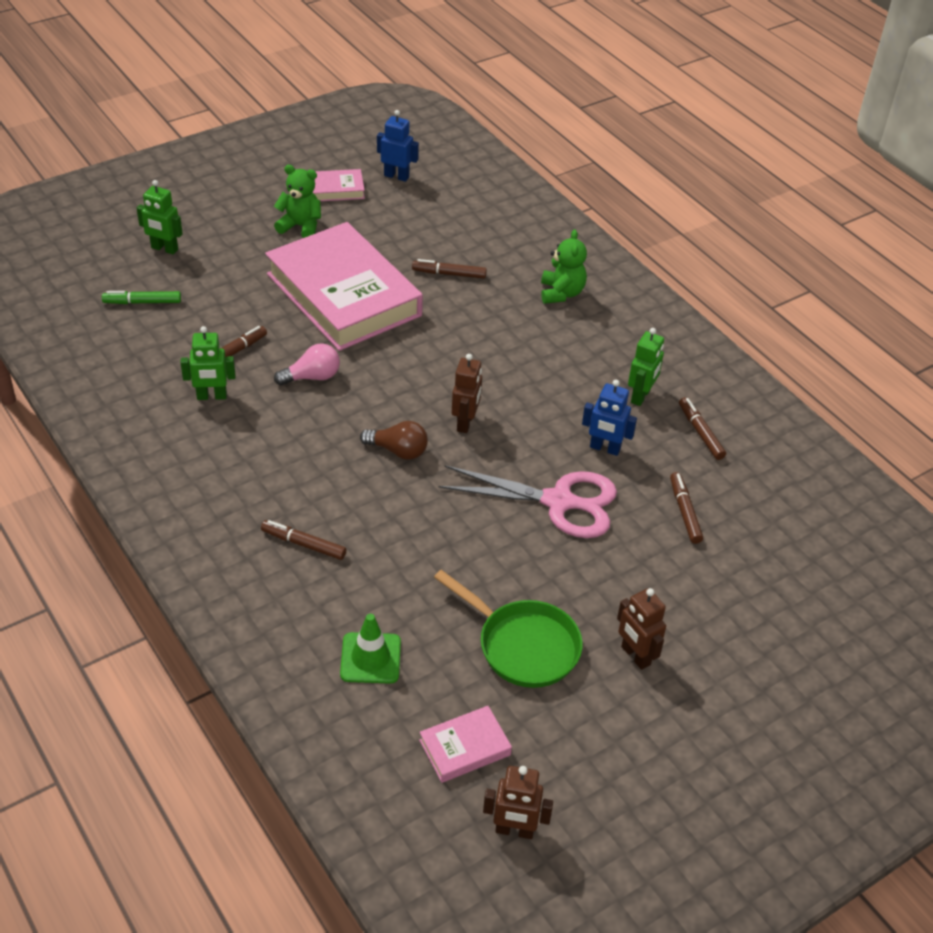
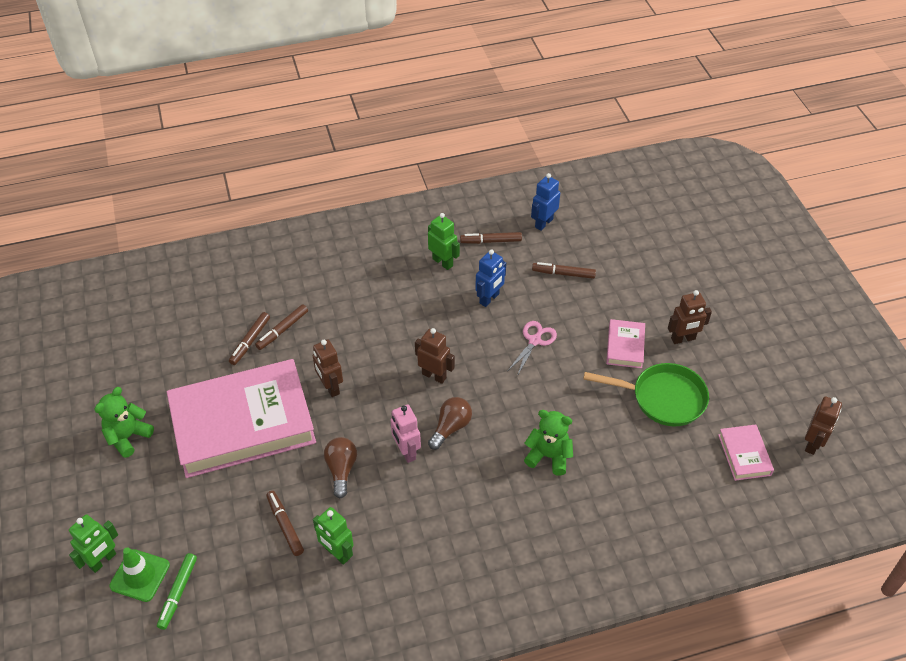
camera: 70 degrees left, 5 degrees up
green robot [180,326,235,400] -> green robot turned 120 degrees clockwise [313,507,354,565]
brown marker [261,520,346,560] -> brown marker moved to [255,304,308,350]
pink light bulb [274,343,340,386] -> brown light bulb [324,437,357,498]
pink book [313,169,365,201] -> pink book moved to [606,319,645,368]
green traffic cone [340,614,401,684] -> green traffic cone moved to [109,547,170,602]
blue robot [377,110,419,182] -> blue robot moved to [531,173,560,231]
green pan [434,570,583,688] -> green pan turned 45 degrees clockwise [583,363,709,426]
pink scissors [438,465,617,538] -> pink scissors [508,321,557,376], size x0.52
green teddy bear [541,229,587,304] -> green teddy bear moved to [524,410,573,476]
none -> brown robot [313,340,343,397]
none -> pink robot [391,404,421,463]

